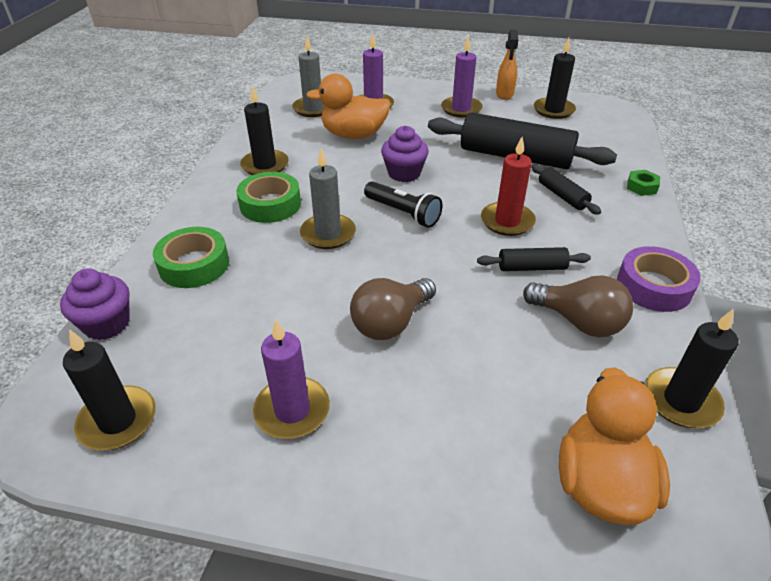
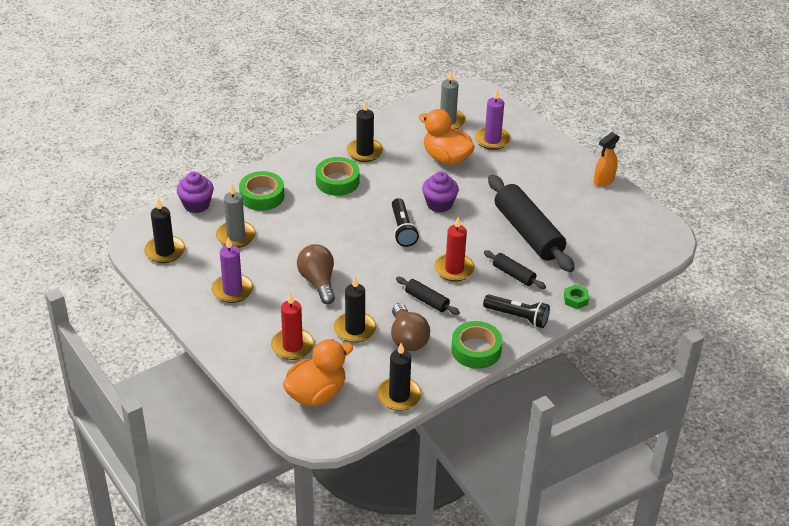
camera: 40 degrees right, 0 degrees up
grey candle [300,148,356,249] -> grey candle moved to [216,184,256,248]
brown light bulb [350,278,436,340] -> brown light bulb turned 75 degrees clockwise [297,244,335,304]
purple candle [441,36,483,118] -> none
black rolling pin [531,164,601,215] -> black rolling pin turned 60 degrees counterclockwise [484,250,546,289]
black candle [534,38,576,119] -> black candle moved to [334,276,376,343]
purple tape [617,246,701,312] -> green tape [451,321,503,369]
none -> red candle [271,293,314,360]
none -> black flashlight [483,294,550,328]

